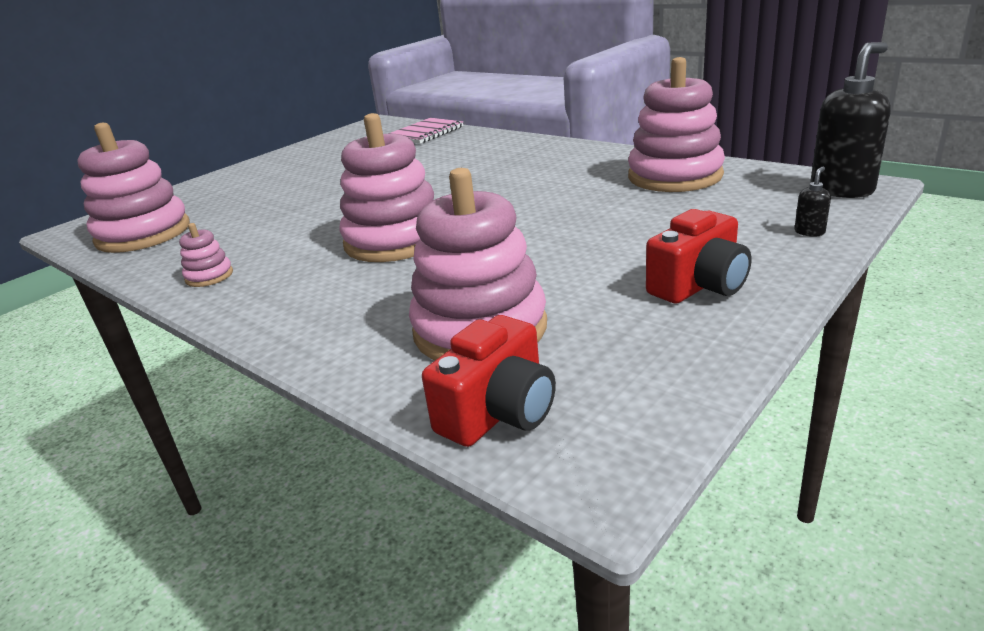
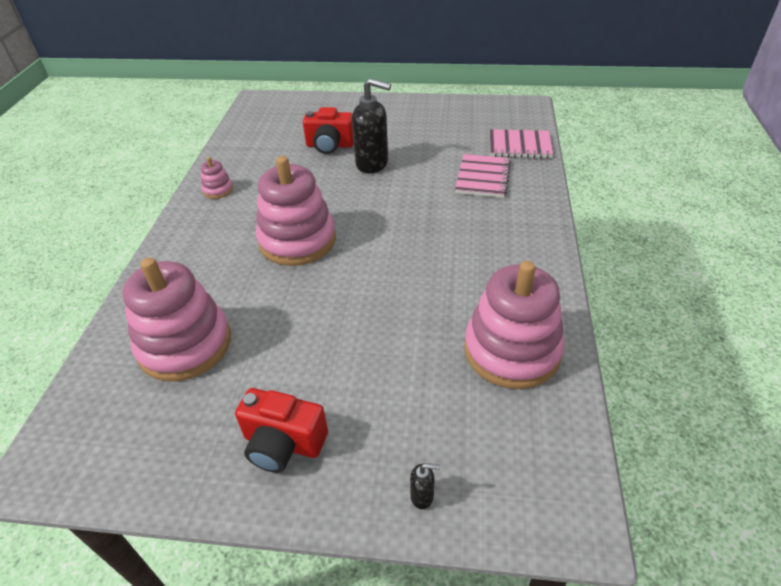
camera: 55 degrees right, 15 degrees up
pink stacking toy [77,123,190,253] -> none
red camera [422,315,556,447] -> red camera moved to [303,107,354,154]
black soap dispenser [810,42,891,198] -> black soap dispenser moved to [352,78,391,173]
none -> pink notebook [455,154,511,198]

